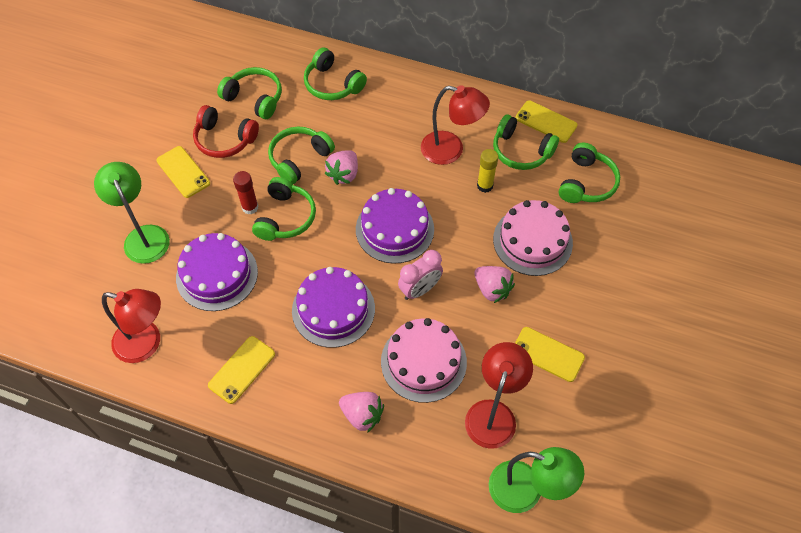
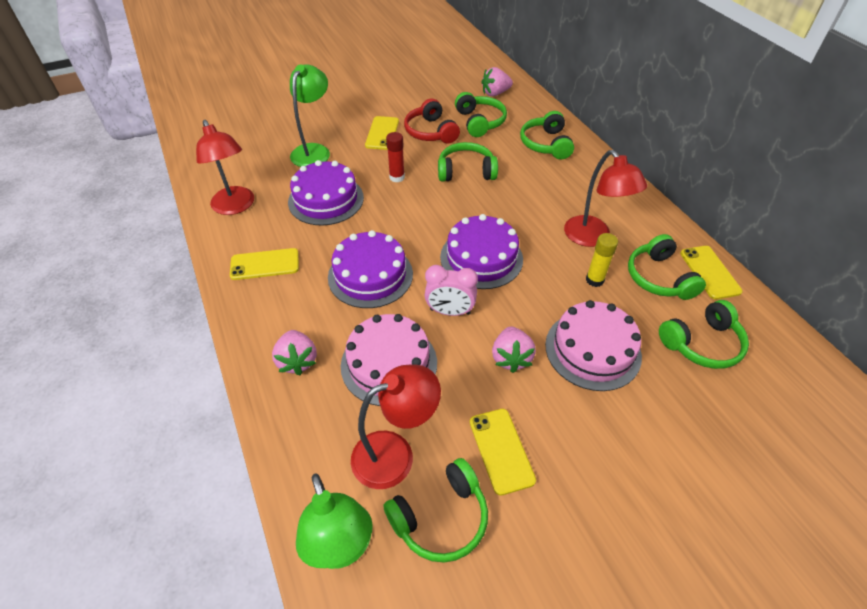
camera: 45 degrees right, 10 degrees down
green headphones [252,177,316,241] -> green headphones moved to [383,458,488,563]
pink strawberry [325,150,358,185] -> pink strawberry moved to [481,67,513,96]

